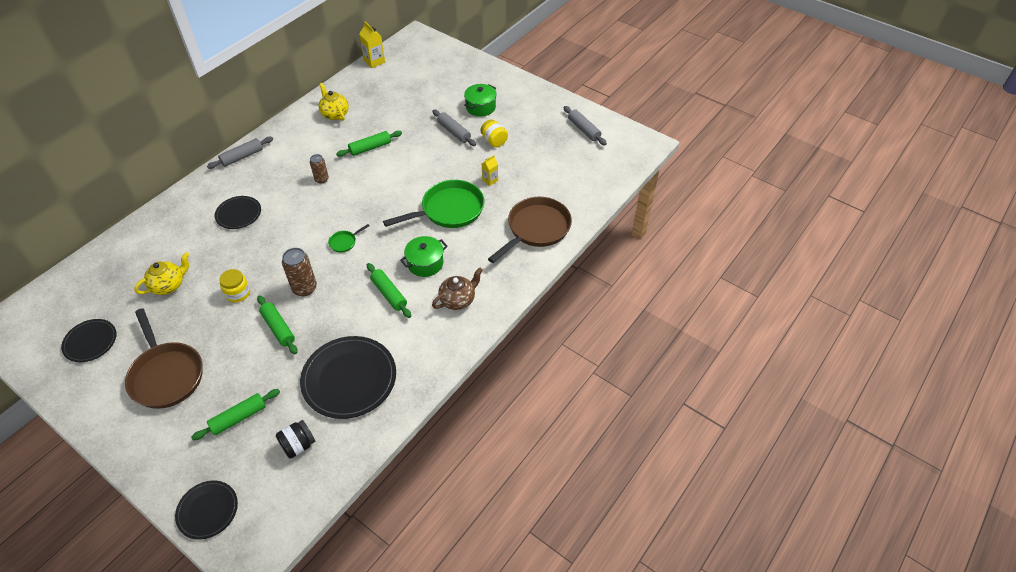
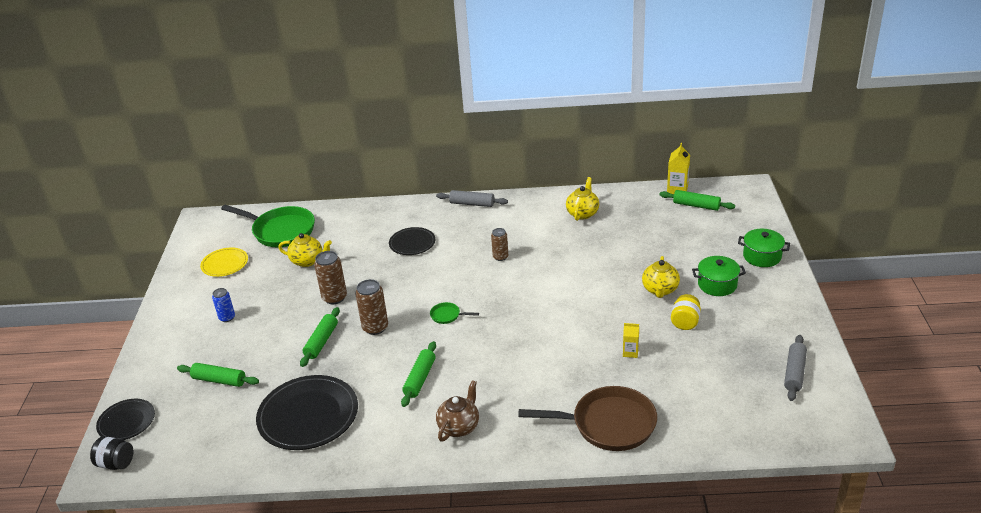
camera: 55 degrees right, 15 degrees down
black plate [61,319,116,362] -> yellow plate [200,247,248,277]
brown pan [125,308,203,409] -> blue can [212,288,235,322]
yellow jar [219,269,250,302] -> brown can [314,251,347,304]
black jar [276,420,315,459] -> black jar moved to [90,436,133,470]
green rolling pin [336,131,402,157] -> green rolling pin moved to [660,190,735,211]
green pan [383,180,484,228] -> green pan moved to [221,205,315,247]
green pot [400,236,448,277] -> green pot moved to [738,229,790,267]
grey rolling pin [432,110,476,146] -> yellow teapot [642,256,680,298]
brown teapot [432,267,483,310] -> brown teapot turned 75 degrees counterclockwise [436,380,479,442]

